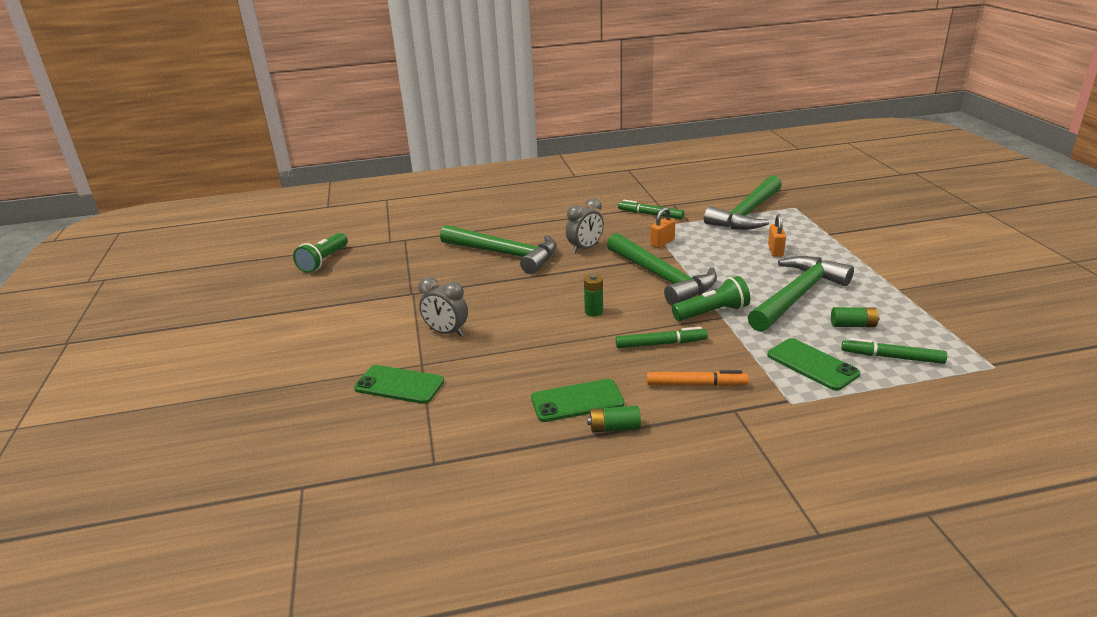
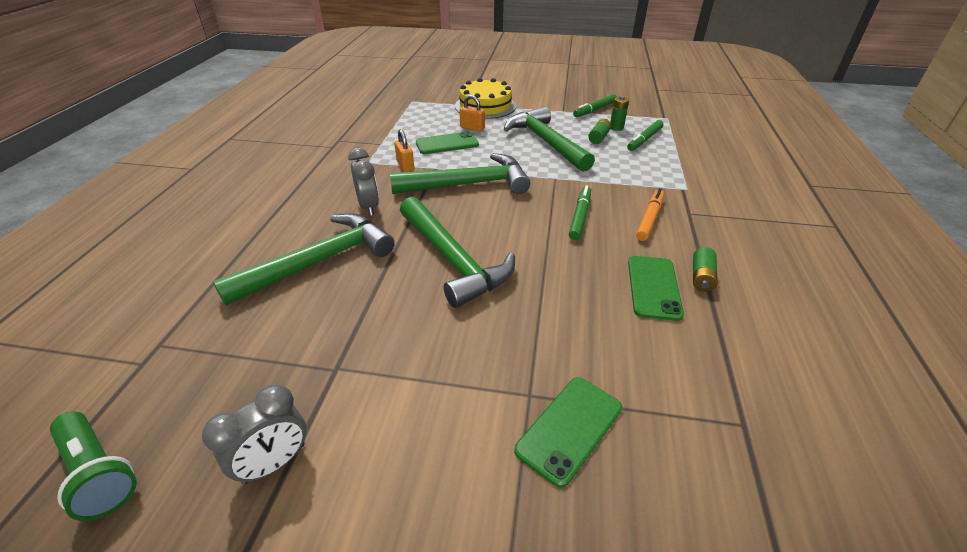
camera: 70 degrees left, 10 degrees up
grey clock [418,277,468,337] -> grey clock moved to [202,384,306,484]
green battery [584,274,603,317] -> green battery moved to [610,96,629,131]
green marker [618,200,684,219] -> green marker moved to [573,94,617,117]
green flashlight [672,276,750,321] -> none
green hammer [704,175,782,230] -> green hammer moved to [400,197,515,308]
green phone [767,338,860,391] -> green phone moved to [416,131,479,154]
none -> yellow cake [455,78,516,119]

